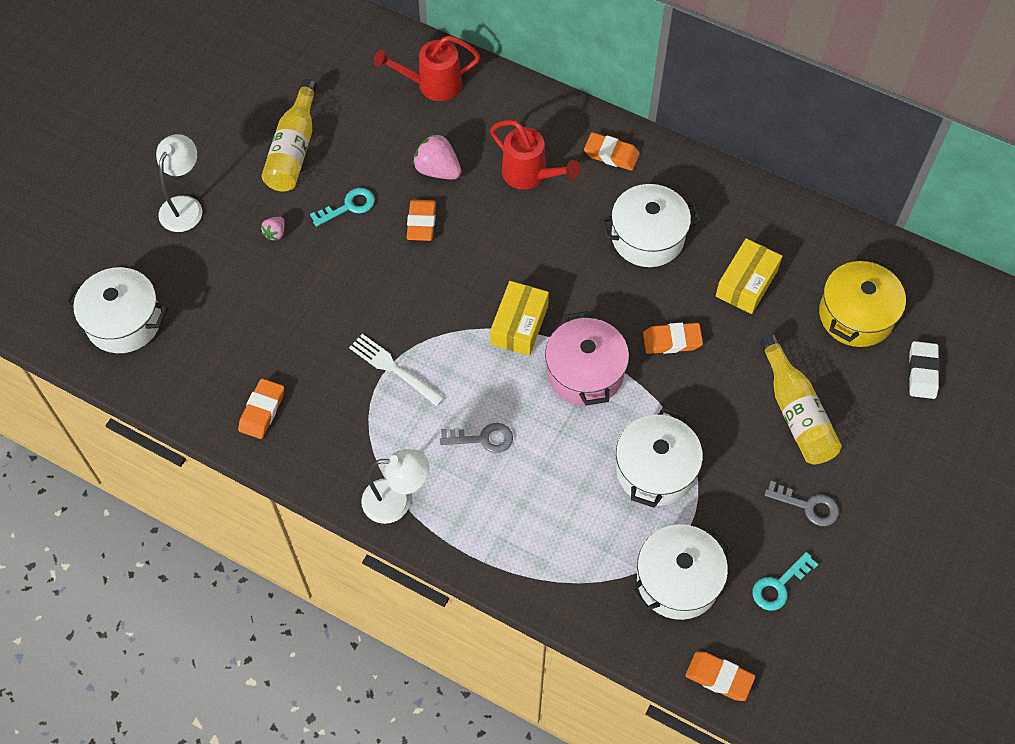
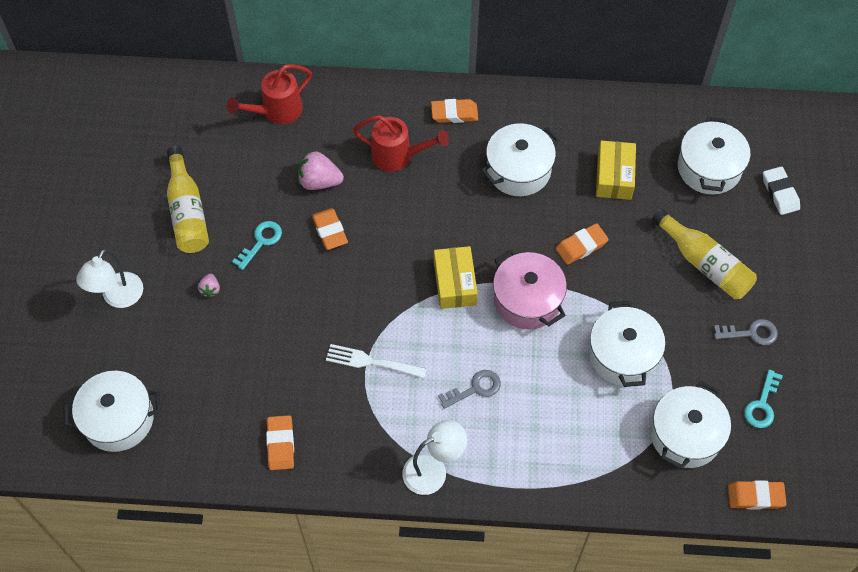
camera: 25 degrees left, 0 degrees up
white lamp [156,134,202,232] -> white lamp turned 150 degrees counterclockwise [76,249,143,308]
yellow pot [819,258,906,347] -> white pot [678,117,751,194]

